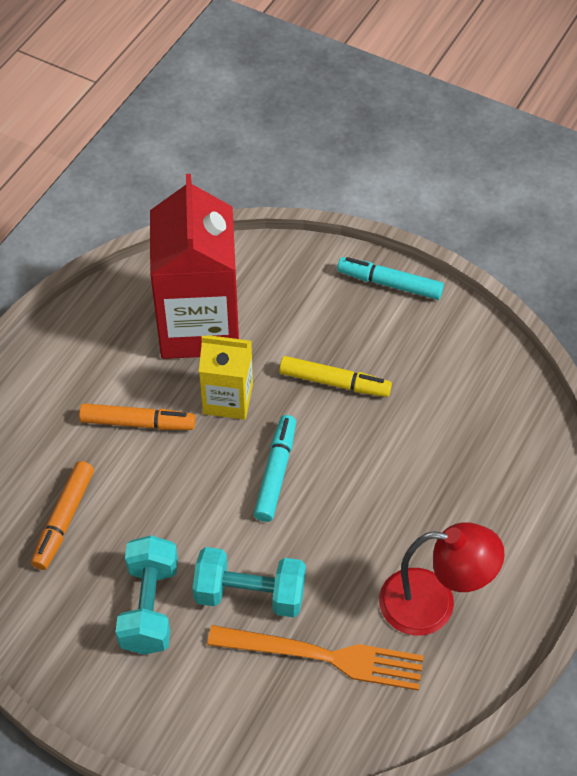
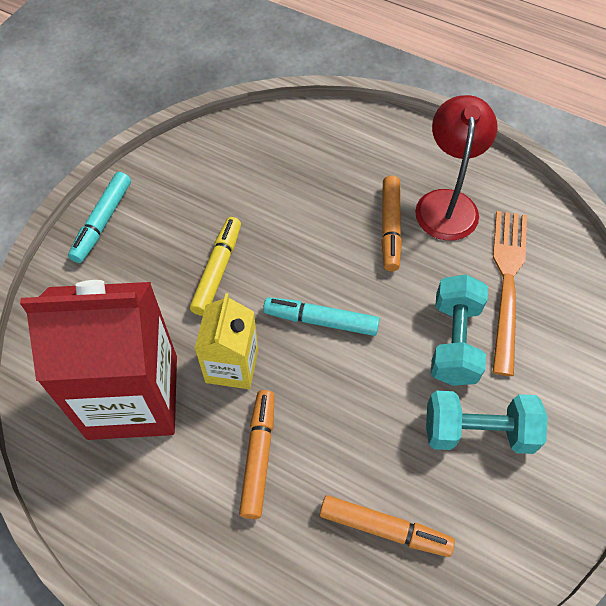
camera: 90 degrees left, 5 degrees up
none -> orange marker [381,175,402,271]

